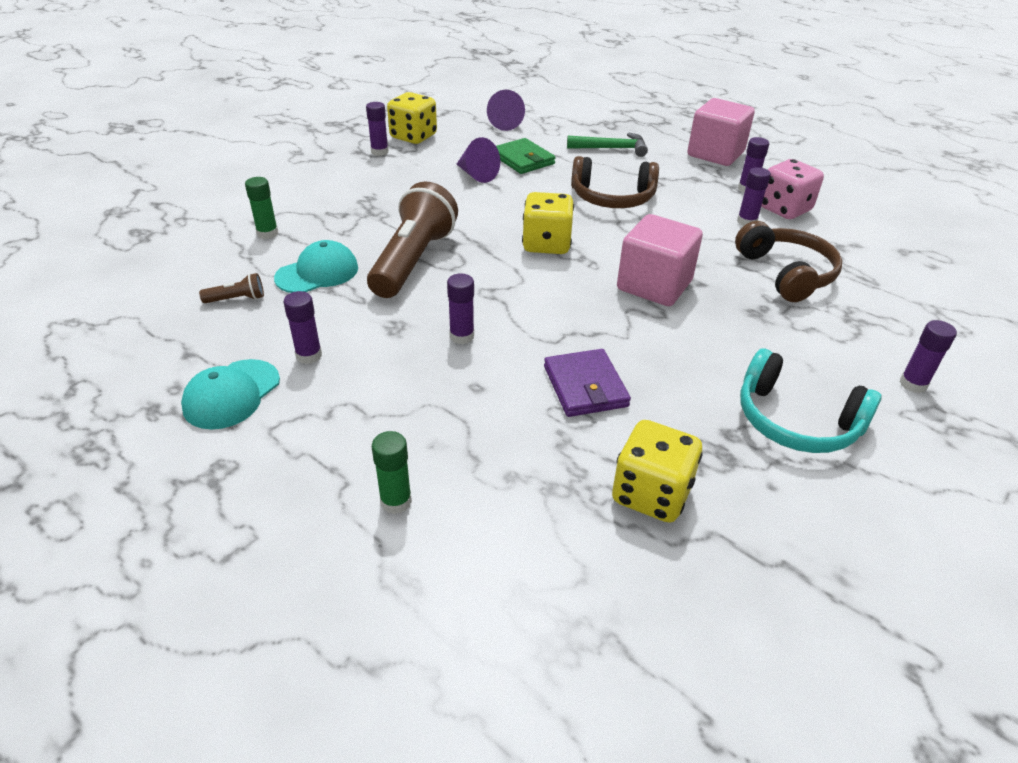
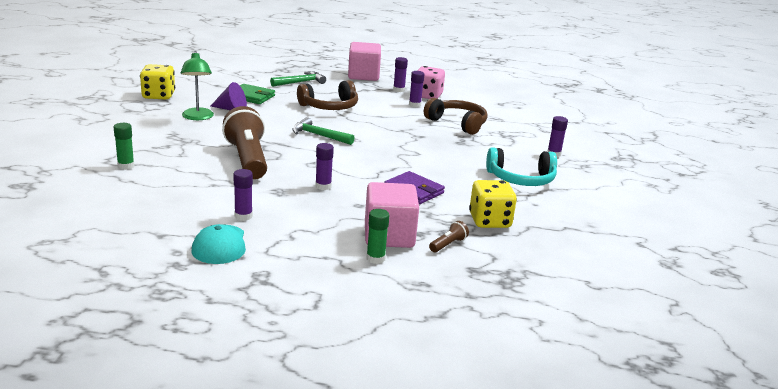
camera: 35 degrees left, 15 degrees down
brown flashlight [199,273,264,303] -> brown flashlight moved to [429,221,469,252]
turquoise cap [274,240,358,293] -> none
purple glue stick [366,102,389,156] -> none
purple cone [487,90,525,131] -> none
yellow dice [522,192,574,254] -> green hammer [292,117,354,145]
pink cube [617,214,703,306] -> pink cube moved to [365,182,419,248]
none -> green lamp [180,51,214,120]

